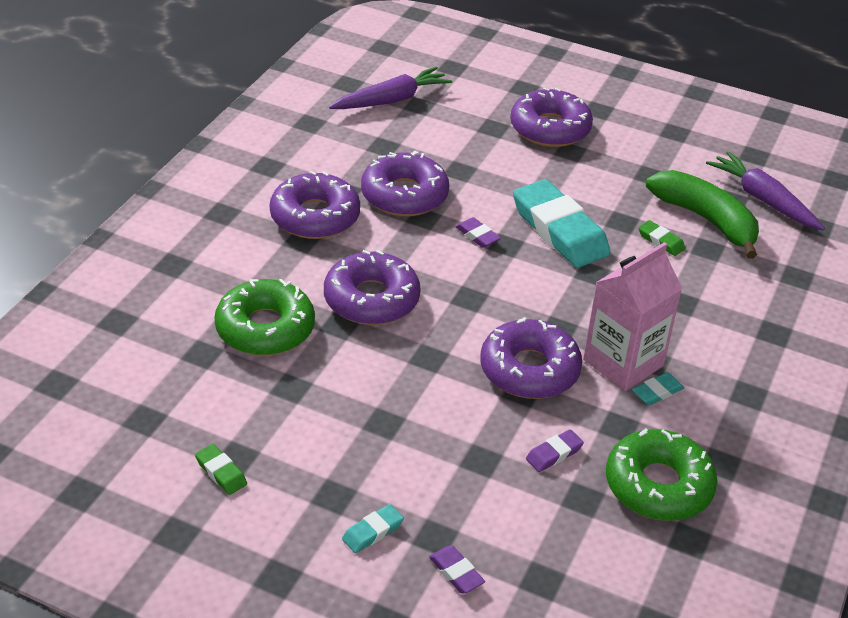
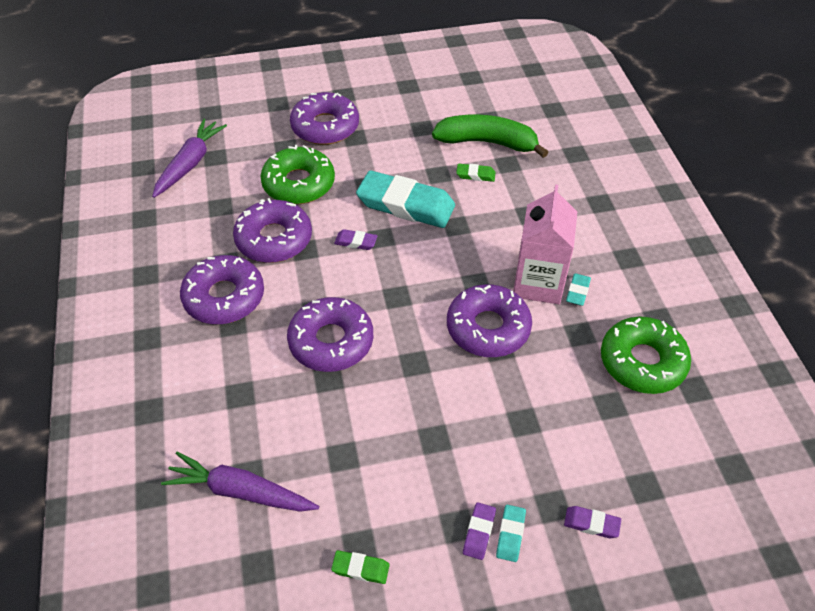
camera: 35 degrees left, 10 degrees up
green donut [214,279,315,356] -> green donut moved to [260,145,335,204]
purple eraser [526,429,584,472] -> purple eraser moved to [463,502,496,560]
purple carrot [706,151,825,230] -> purple carrot moved to [161,451,319,512]

